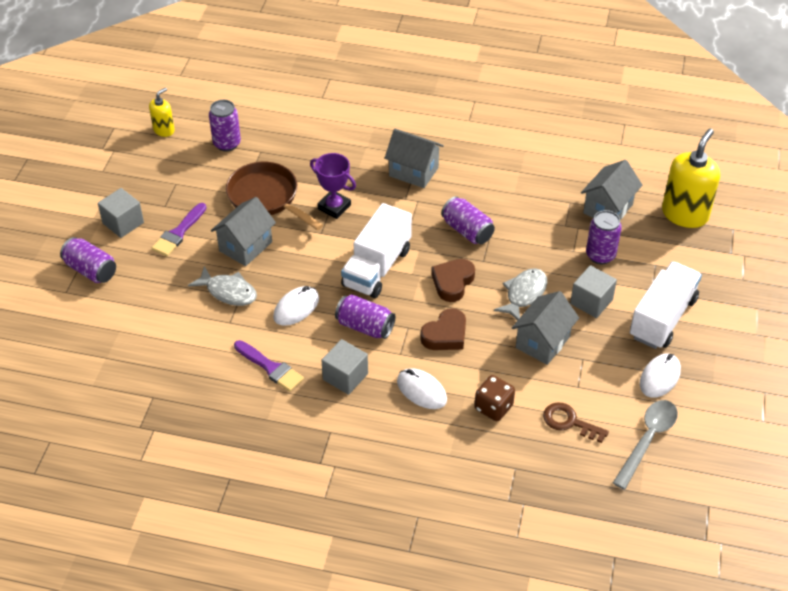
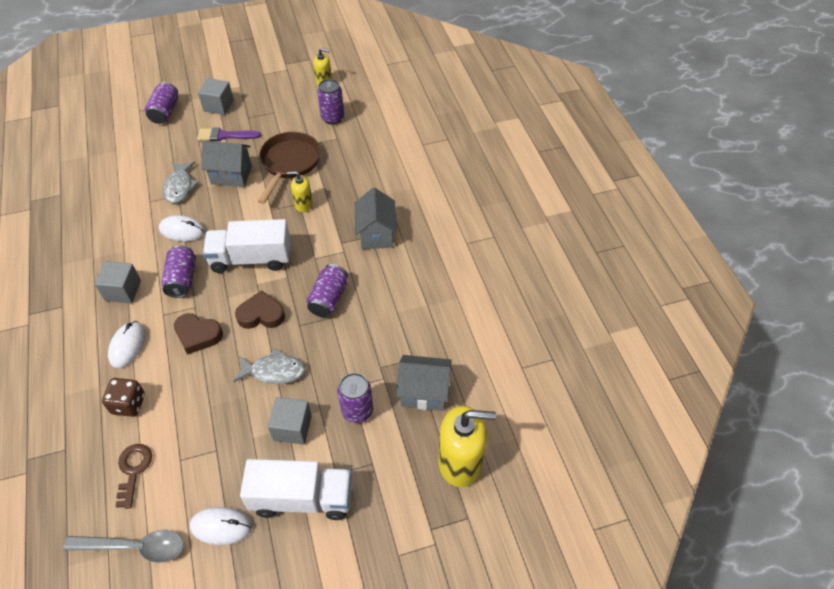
camera: 60 degrees right, 5 degrees up
purple brush [234,340,304,392] -> none
purple trophy [310,153,356,219] -> yellow soap dispenser [287,171,313,212]
grey house [512,291,579,365] -> none

